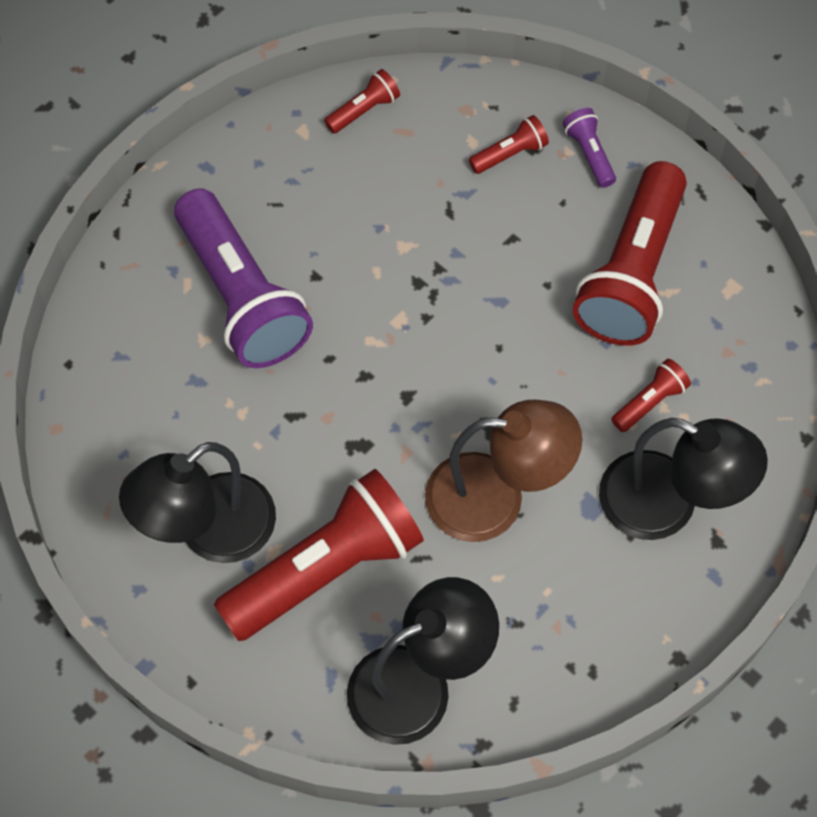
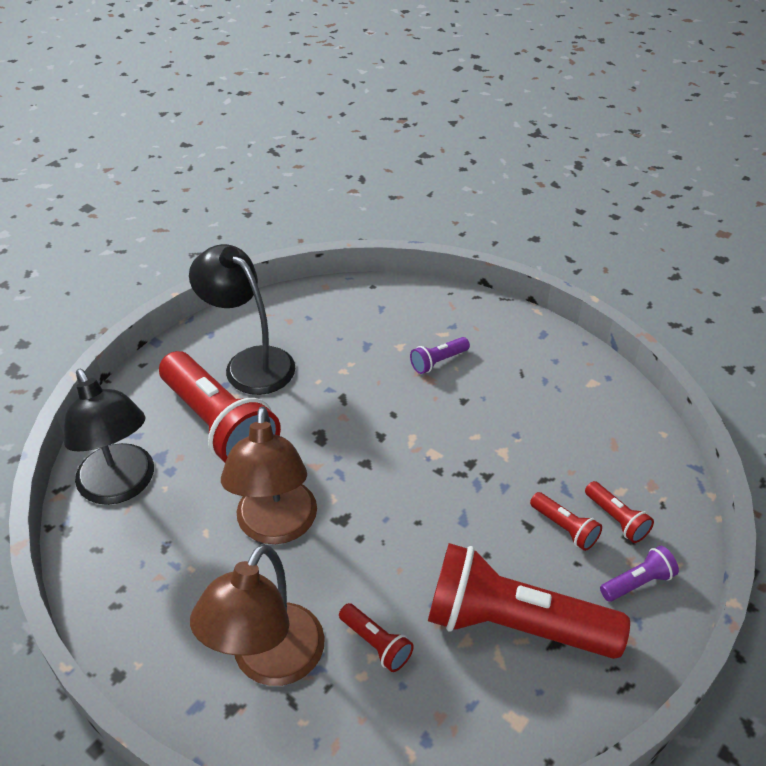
camera: 85 degrees right, 20 degrees down
purple flashlight [174,188,313,368] -> purple flashlight [410,337,470,374], size x0.43
red flashlight [324,69,400,134] -> red flashlight moved to [530,492,602,551]
black lamp [599,418,768,540] -> brown lamp [190,544,325,686]

